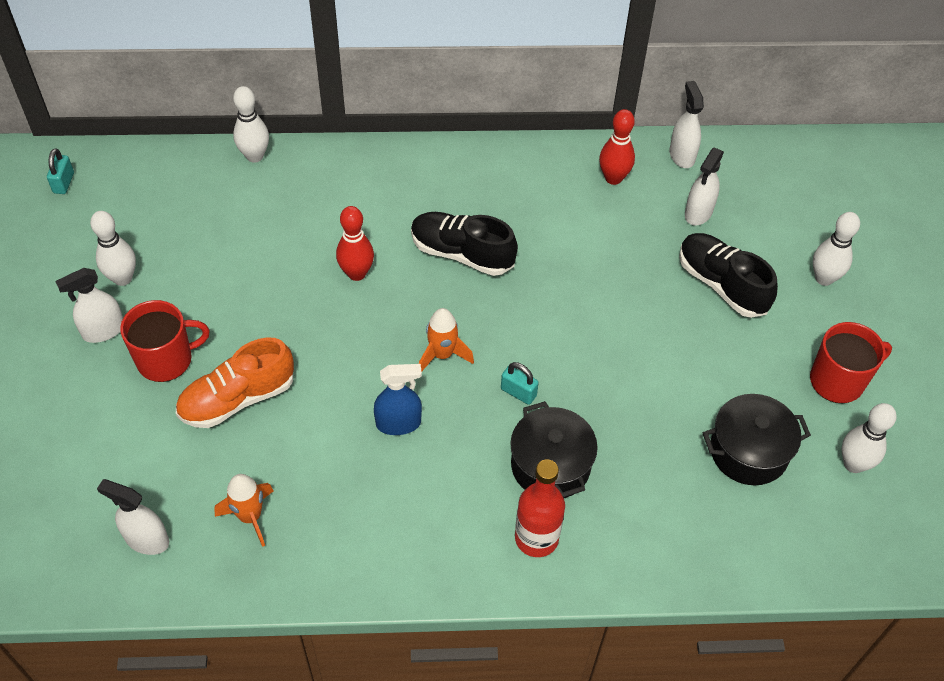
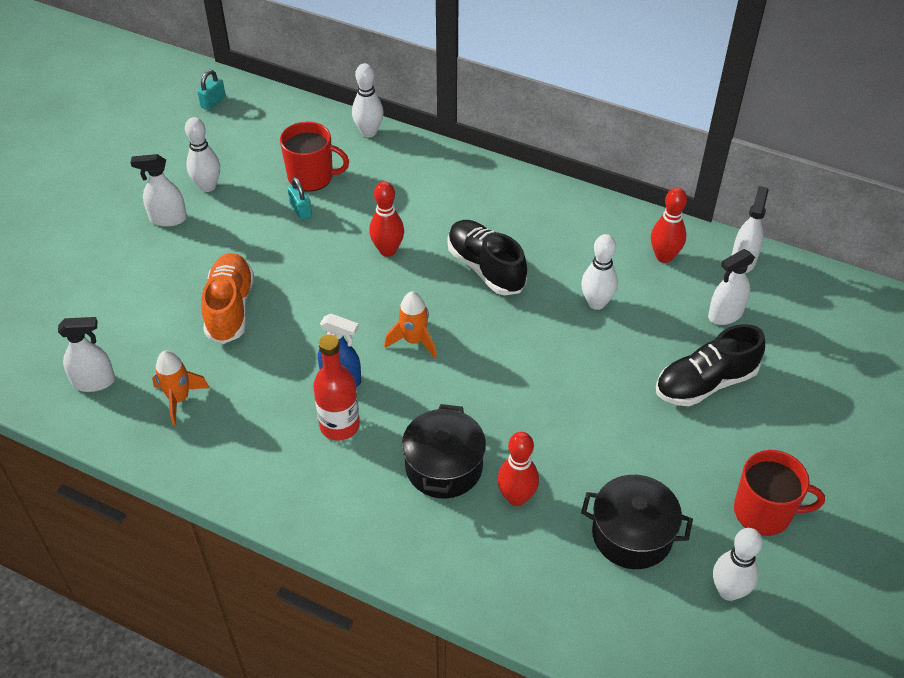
camera: 30 degrees right, 5 degrees down
white spray bottle [97,479,169,555] -> white spray bottle turned 120 degrees clockwise [58,317,115,392]
red mug [120,300,210,382] -> red mug moved to [280,122,349,192]
orange shoe [176,337,294,428] -> orange shoe turned 90 degrees clockwise [201,253,254,344]
turquoise padlock [501,362,539,405] -> turquoise padlock moved to [288,177,312,220]
red bottle [515,459,565,557] -> red bottle moved to [313,334,360,441]
black shoe [679,233,778,318] -> black shoe turned 105 degrees counterclockwise [656,324,765,406]
white bowling pin [813,212,860,286] -> white bowling pin moved to [581,234,618,310]
none -> red bowling pin [497,432,539,506]

